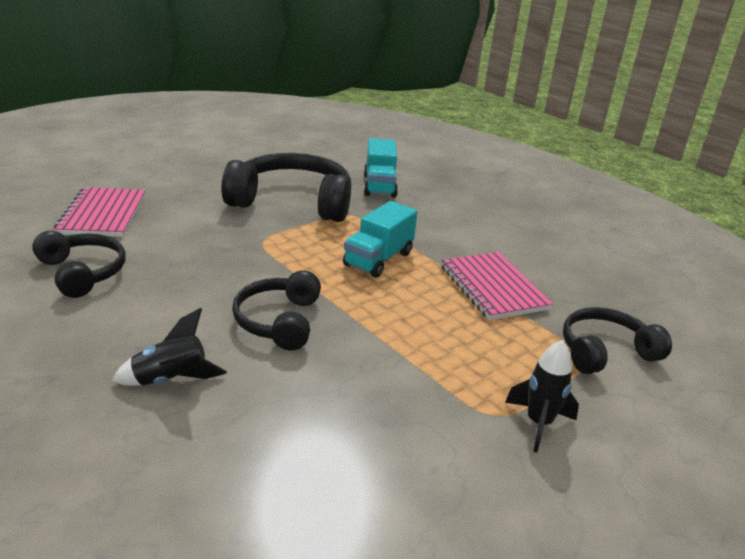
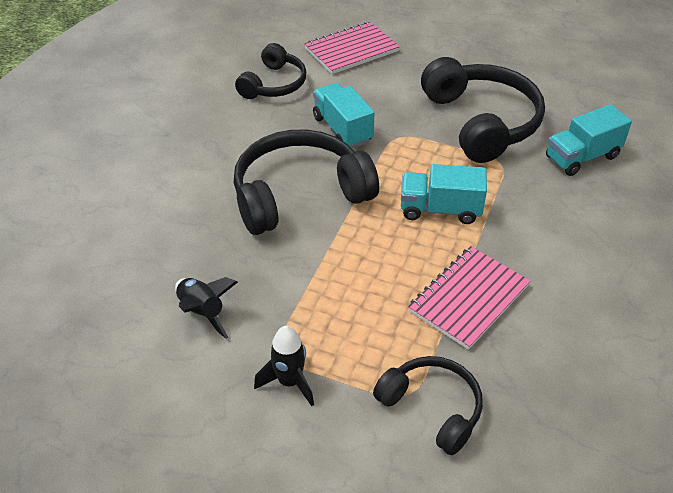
camera: 65 degrees right, 15 degrees up
black rocket [112,308,227,386] -> black rocket moved to [175,277,238,339]
black headphones [232,271,321,350] -> black headphones [234,130,379,235], size x1.68
none -> turquoise truck [313,83,375,148]

